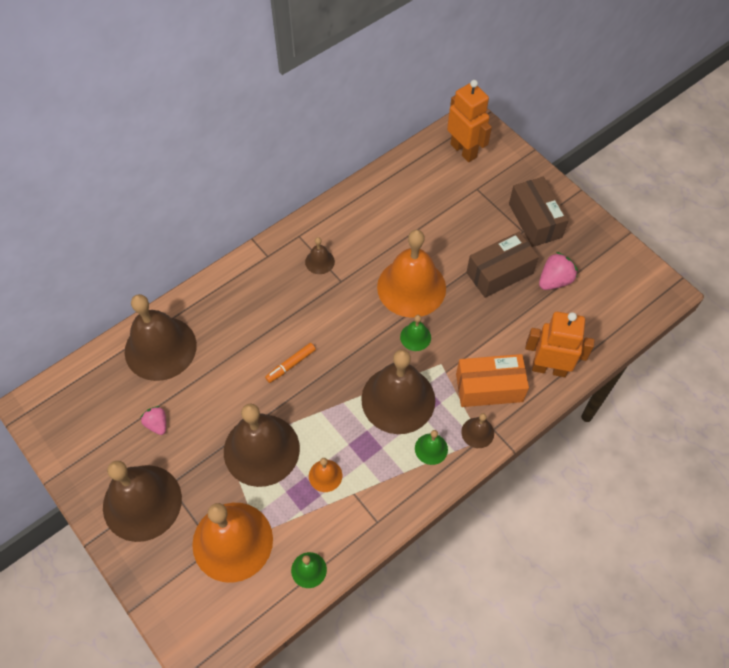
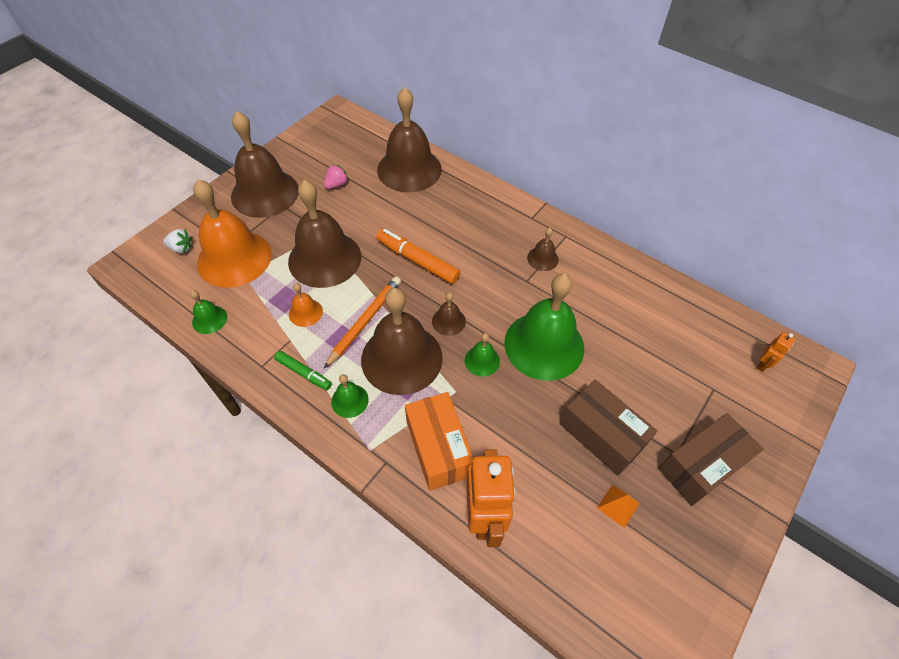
camera: 75 degrees right, 5 degrees down
orange marker [265,343,316,383] -> orange marker [376,229,460,284], size x1.64
orange bell [377,230,446,318] -> green bell [504,273,584,381]
orange robot [447,80,492,162] -> orange robot [757,332,795,372], size x0.46
brown bell [461,413,494,448] -> brown bell moved to [432,292,466,336]
pink strawberry [539,252,578,290] -> orange pyramid [597,484,639,528]
none -> white strawberry [163,229,192,253]
none -> green marker [274,351,332,390]
none -> orange pencil [324,277,401,368]

